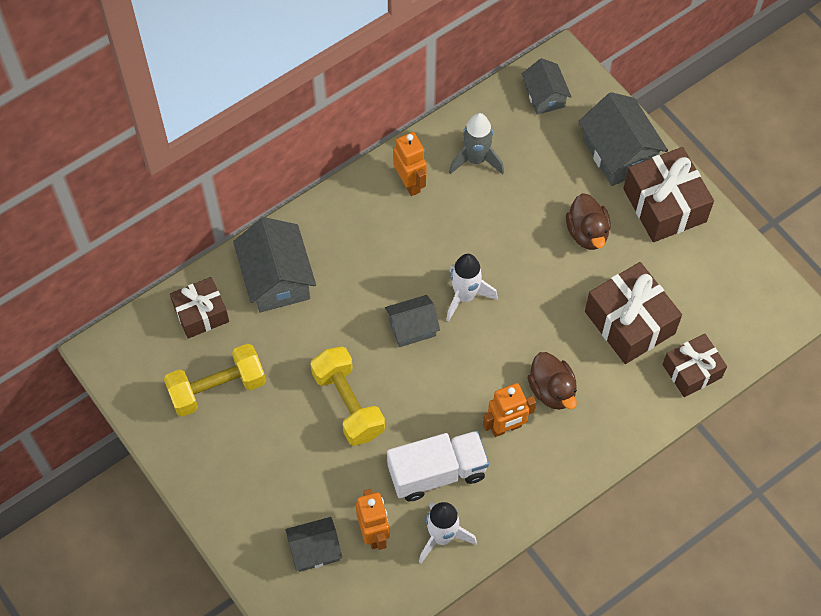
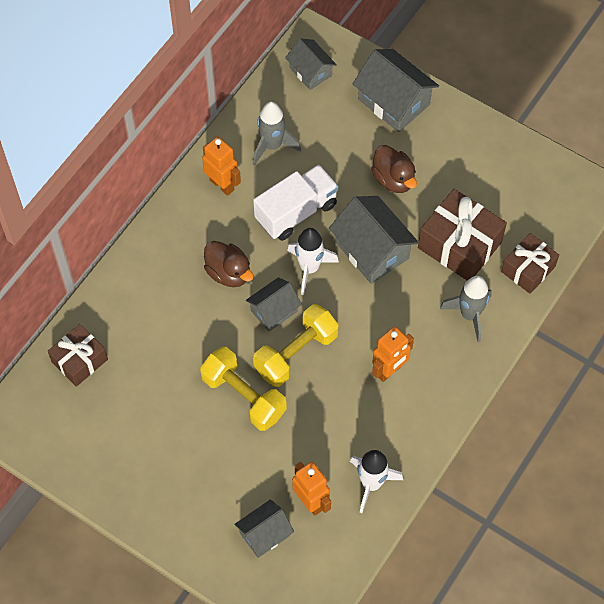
camera: 20 degrees left, 0 degrees up
yellow dumbbell [164,344,266,417] -> yellow dumbbell moved to [253,304,339,387]
grey house [233,217,316,312] -> grey house moved to [329,196,419,284]
white truck [387,431,489,501] -> white truck moved to [253,165,339,241]
brown duck [528,352,577,410] -> brown duck moved to [204,241,254,287]
brown gift [623,147,714,242] -> none
none -> grey rocket [440,276,492,342]

